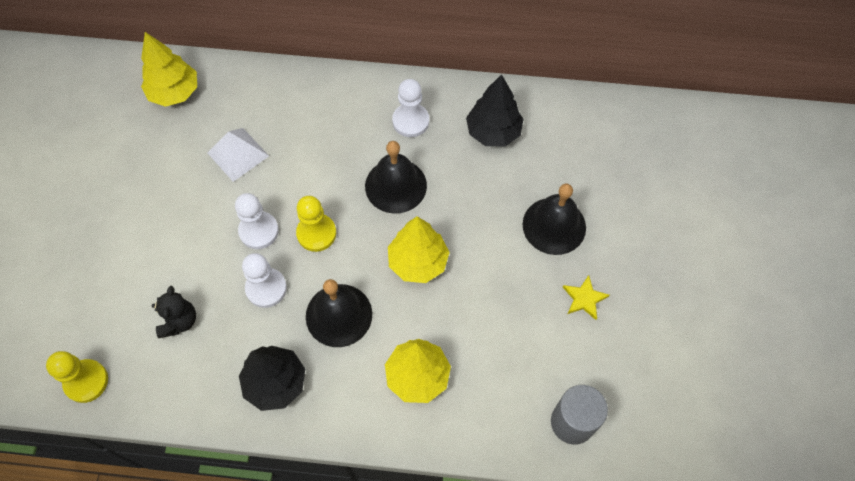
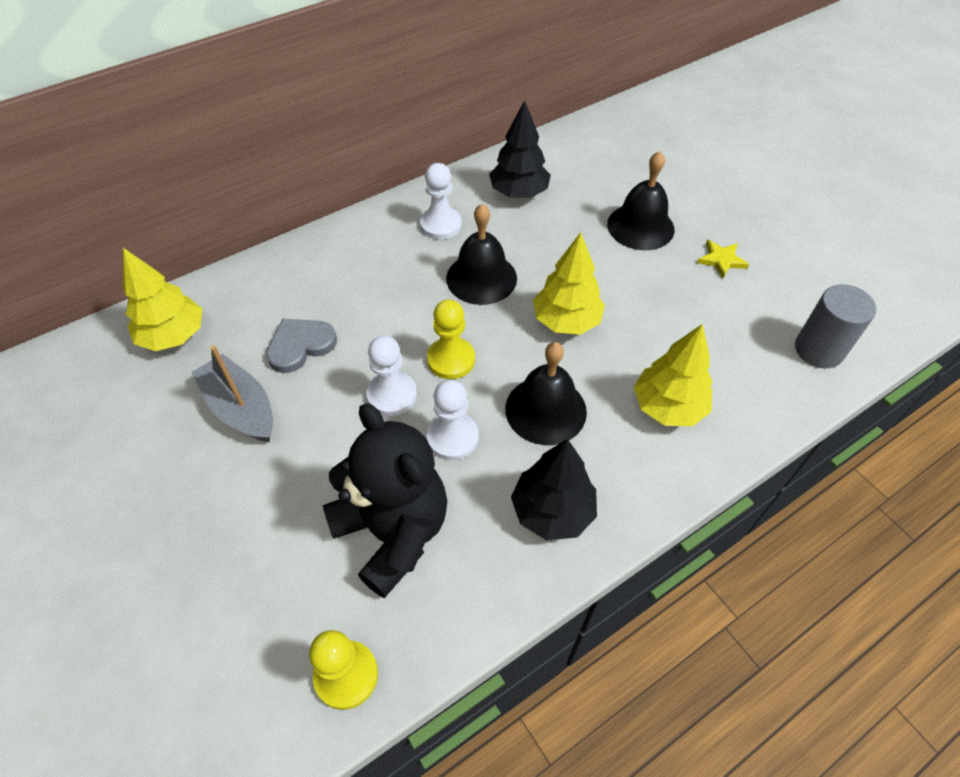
camera: 40 degrees left, 10 degrees down
black teddy bear [152,286,196,338] -> black teddy bear [323,403,447,598], size x2.05
white pyramid [207,128,269,182] -> grey heart [266,319,337,373]
none -> grey boat [192,345,273,442]

